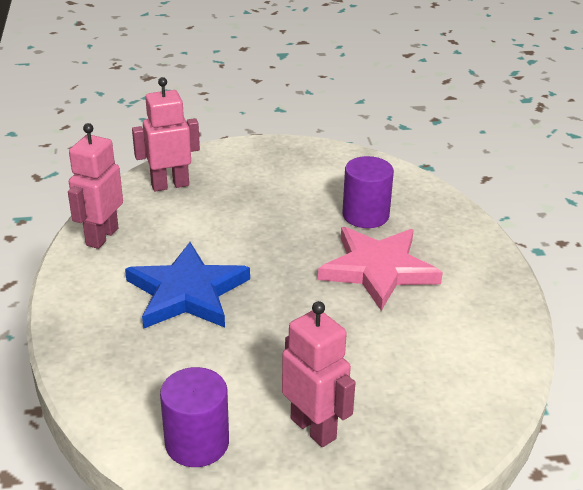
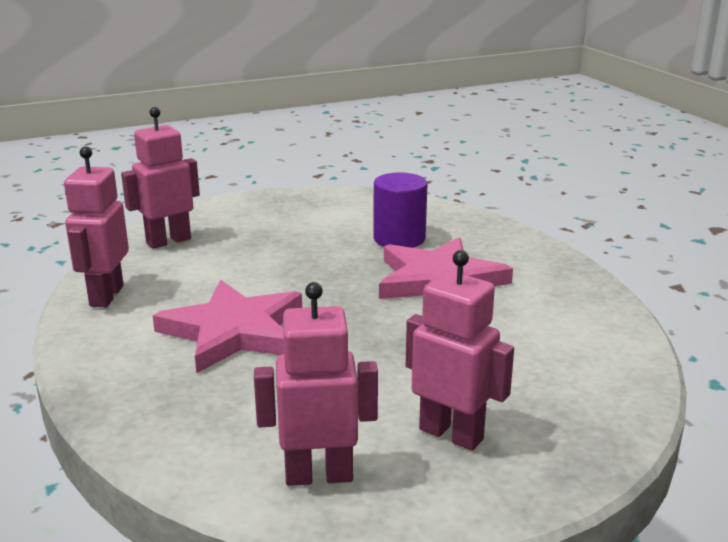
camera: 15 degrees left, 10 degrees down
blue star [125,242,250,329] -> pink star [153,280,302,373]
purple cylinder [160,367,229,467] -> pink robot [254,282,378,486]

